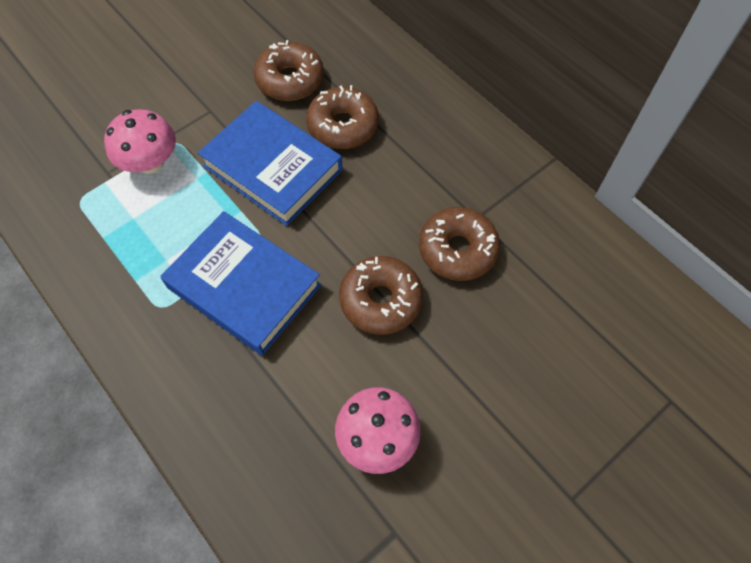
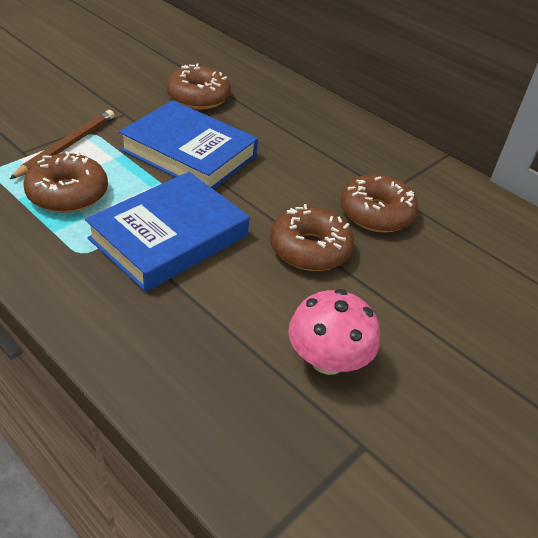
camera: 10 degrees left, 20 degrees down
pink mushroom [104,109,176,174] -> brown pencil [10,110,114,179]
blue book [160,211,321,355] -> blue book turned 75 degrees counterclockwise [85,172,249,292]
brown donut [306,85,379,149] -> brown donut moved to [23,151,108,213]

